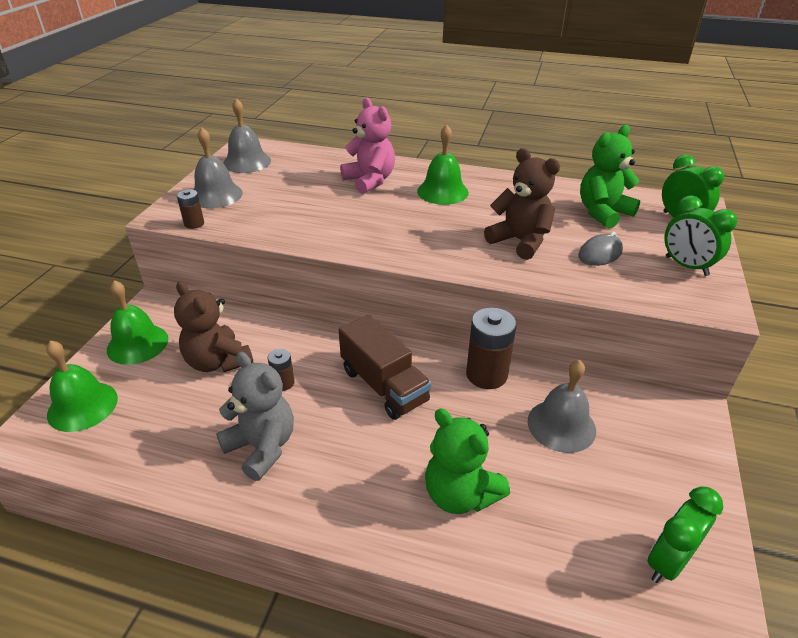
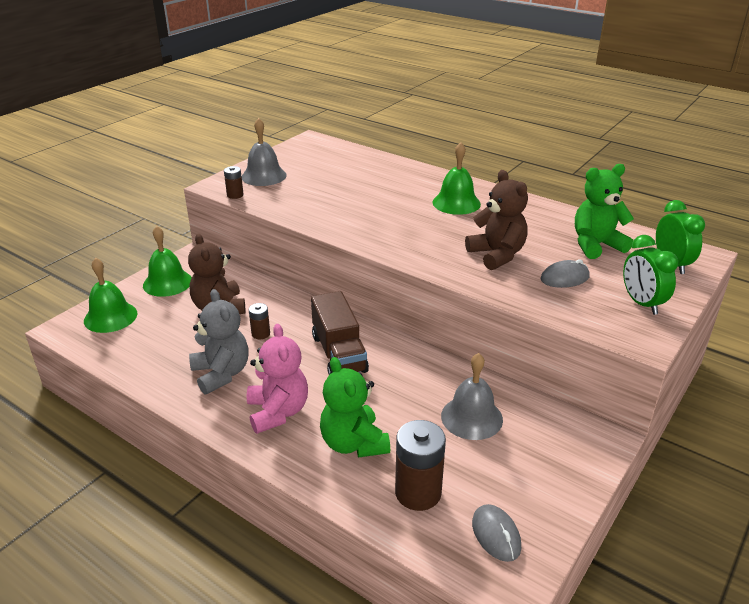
camera: 20 degrees right, 5 degrees down
grey bell [223,98,271,173] -> none
pink teddy bear [340,98,395,194] -> pink teddy bear moved to [247,324,308,434]
brown battery [466,307,517,389] -> brown battery moved to [395,420,446,511]
green clock [647,486,723,583] -> grey mouse [472,504,521,562]

